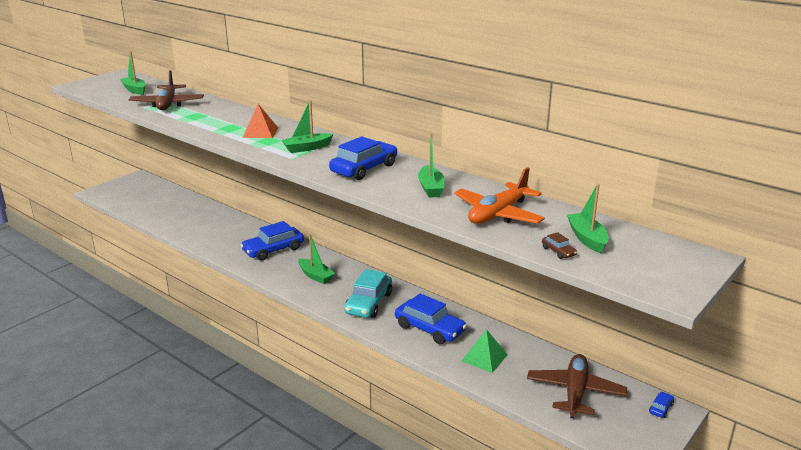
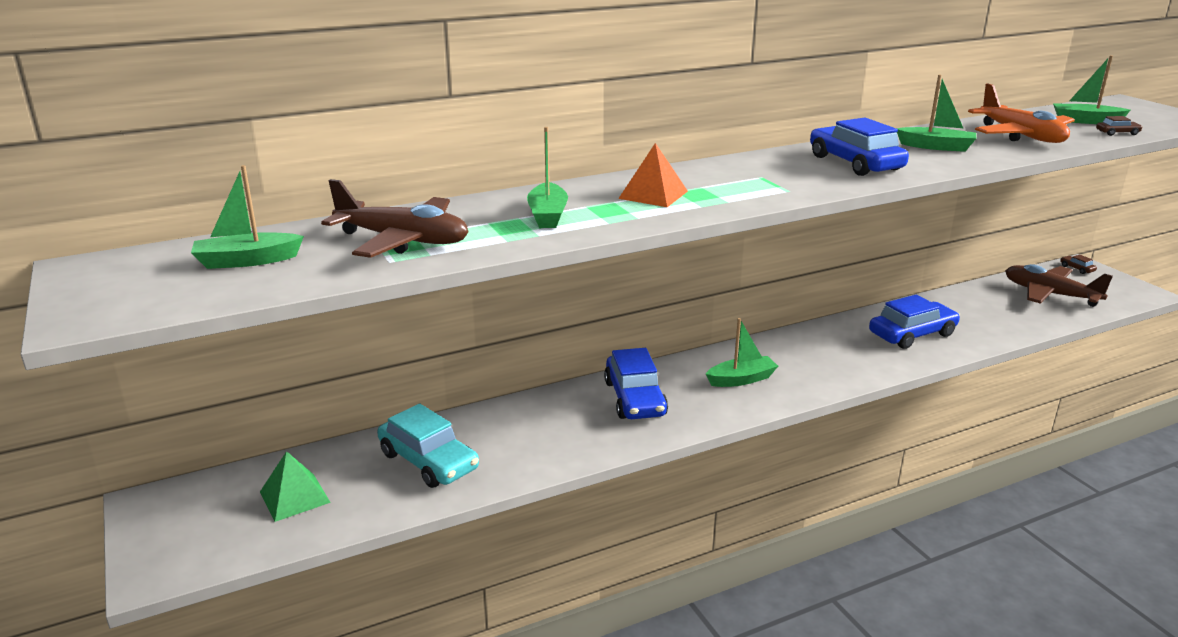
camera: 65 degrees left, 0 degrees up
green boat [282,100,333,153] -> green boat moved to [527,127,568,228]
turquoise car [344,269,392,318] -> turquoise car moved to [377,404,479,488]
green pyramid [462,329,508,373] -> green pyramid moved to [260,451,331,522]
blue car [649,392,674,418] -> brown car [1060,255,1097,274]

